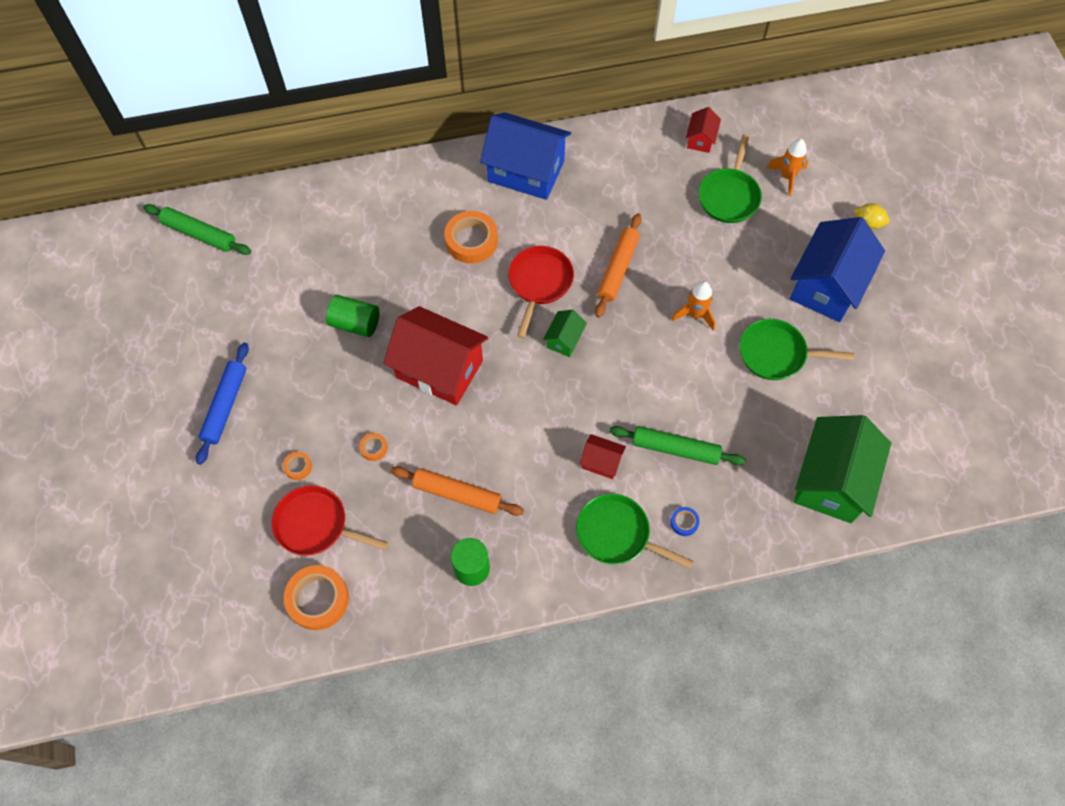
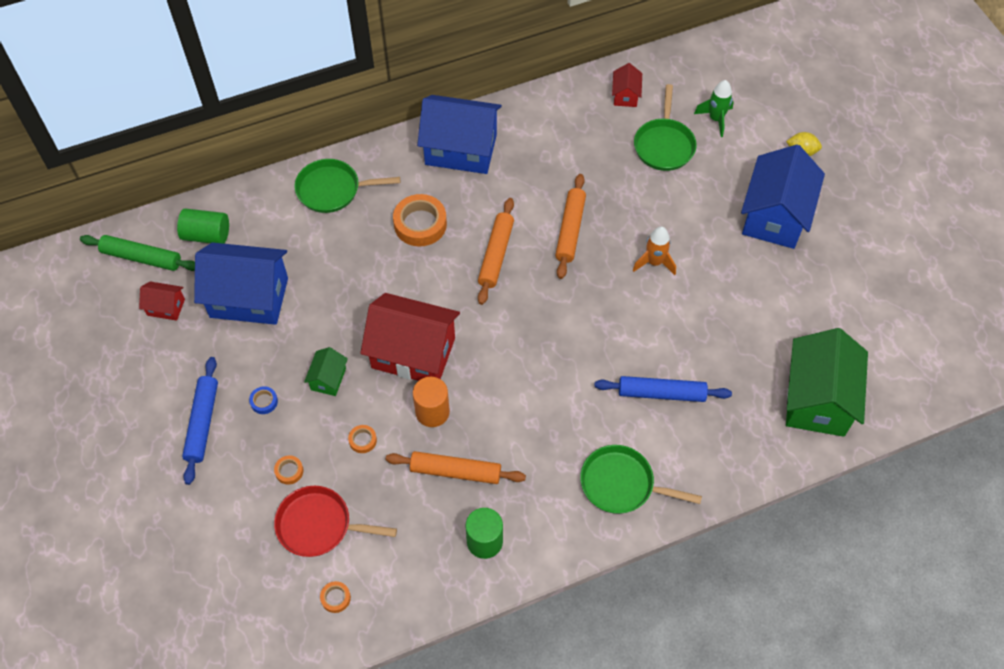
camera: 10 degrees left, 5 degrees down
orange tape [284,565,349,630] -> orange tape [320,581,351,613], size x0.47
green cylinder [326,295,379,337] -> green cylinder moved to [177,208,229,244]
red pan [508,246,574,338] -> orange rolling pin [478,198,514,305]
green house [543,310,587,357] -> green house moved to [304,347,348,396]
red house [579,434,626,479] -> red house moved to [139,282,185,321]
green rolling pin [609,426,746,465] -> blue rolling pin [594,376,732,402]
blue tape [670,507,700,536] -> blue tape moved to [249,386,278,414]
green pan [739,319,854,380] -> green pan moved to [294,159,400,213]
orange rocket [766,139,808,196] -> green rocket [694,80,734,137]
none -> blue house [194,243,288,325]
none -> orange cylinder [413,377,450,427]

